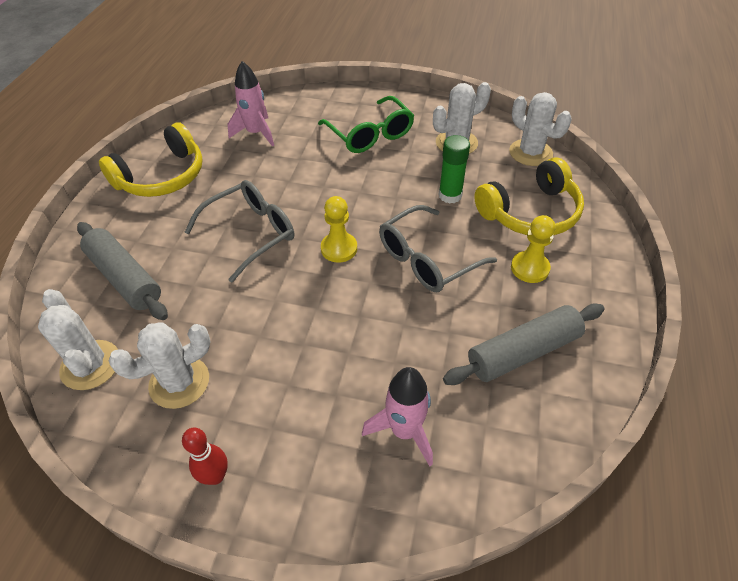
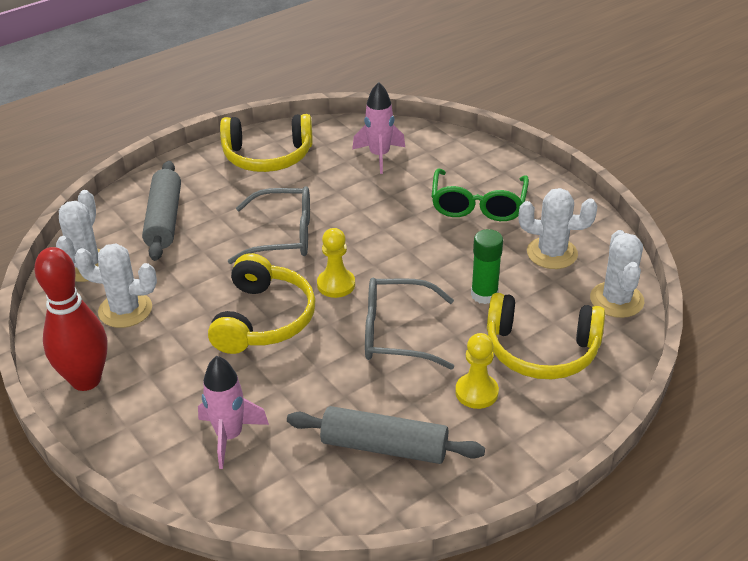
camera: 40 degrees right, 10 degrees down
red bowling pin [182,428,228,485] -> red bowling pin [34,247,108,391], size x1.97
none -> yellow headphones [208,253,315,354]

